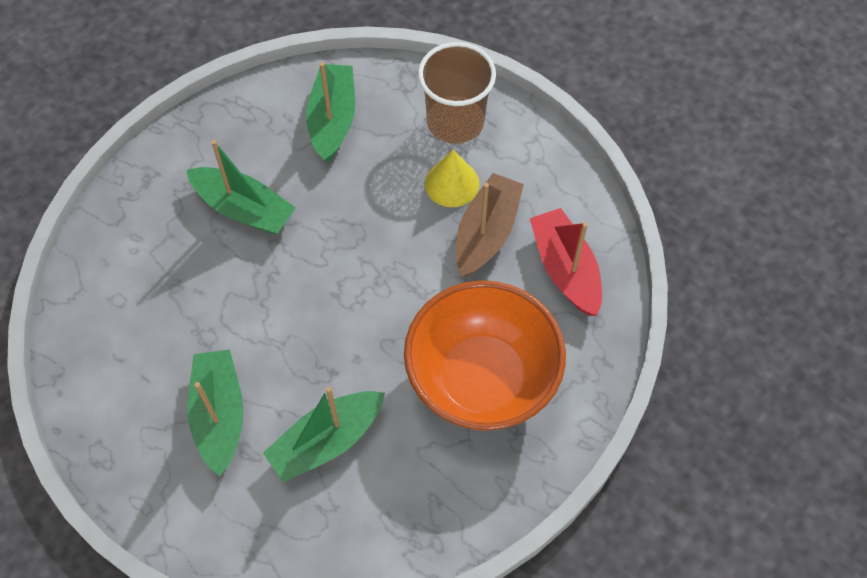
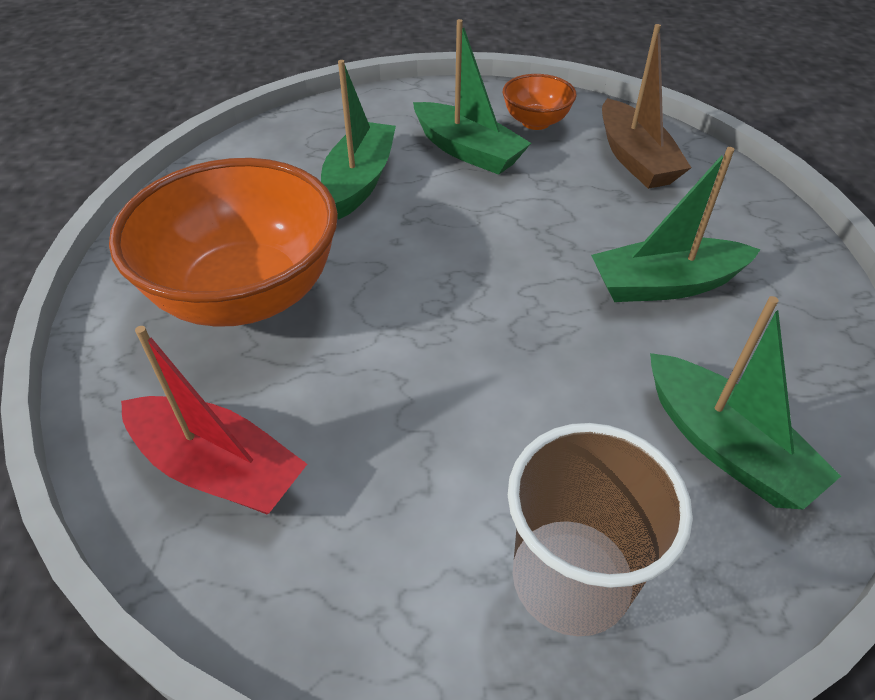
camera: 140 degrees right, 15 degrees down
yellow cone [425,150,479,207] -> none
brown boat [456,173,524,277] -> brown boat moved to [602,24,691,189]
none -> orange bowl [503,74,577,130]

